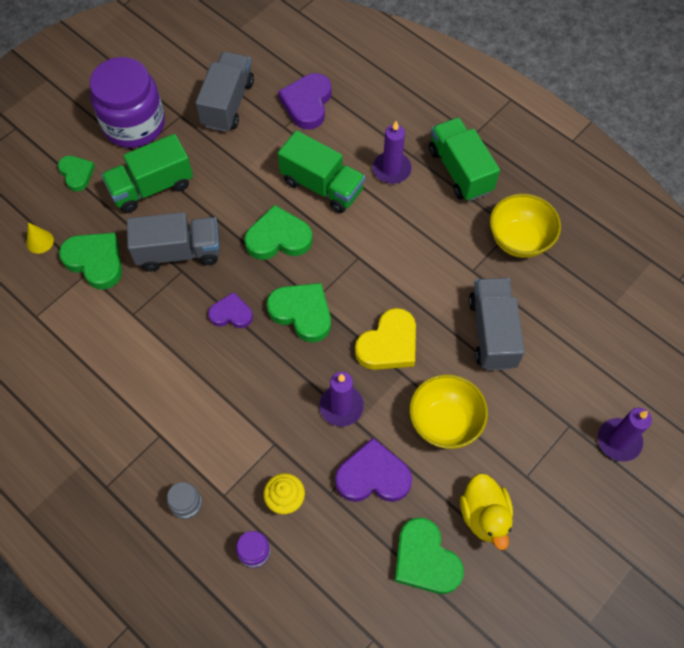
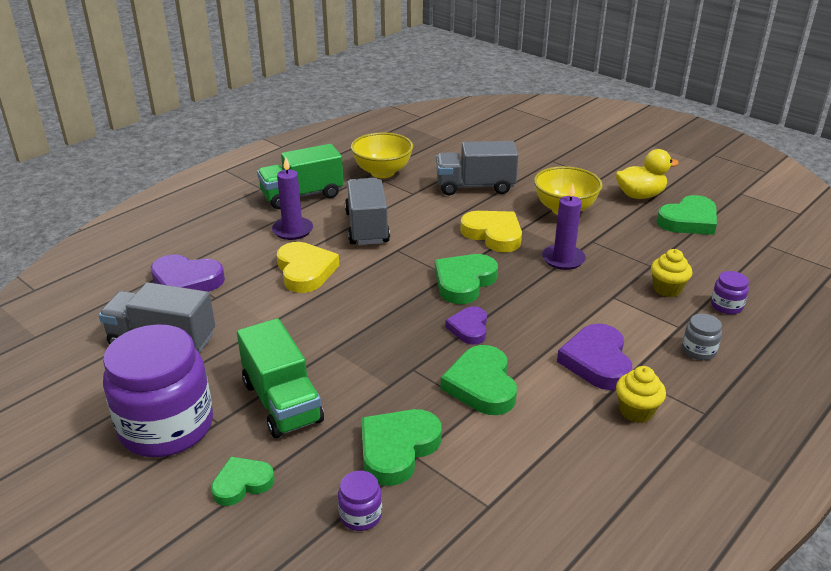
camera: 90 degrees left, 30 degrees down
yellow cone [26,222,54,254] -> purple jar [338,471,382,531]
grey truck [127,212,220,271] -> grey truck moved to [345,178,390,245]
green heart [245,205,313,260] -> green heart moved to [441,345,517,415]
green truck [278,130,365,213] -> yellow heart [277,242,339,293]
purple heart [335,438,412,502] -> purple heart moved to [557,324,632,390]
purple candle [598,408,652,462] -> none
none -> yellow cupcake [616,366,666,423]

